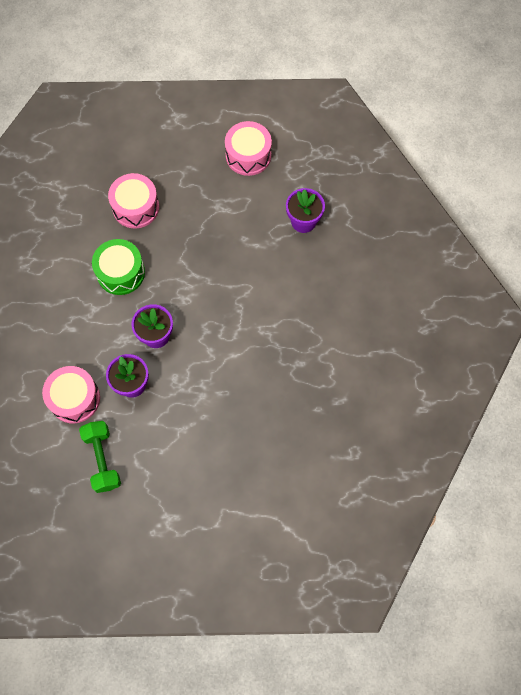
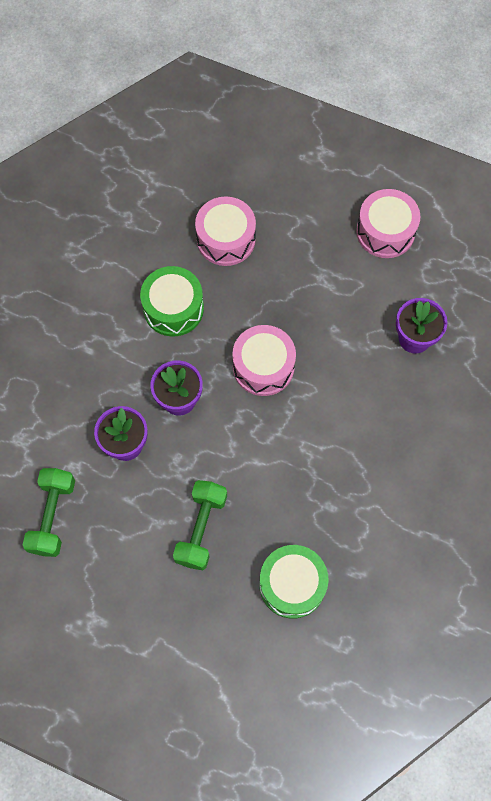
camera: 25 degrees right, 0 degrees up
pink drum [42,366,100,424] -> pink drum moved to [232,325,296,396]
none -> green dumbbell [173,480,227,570]
none -> green drum [259,545,329,619]

